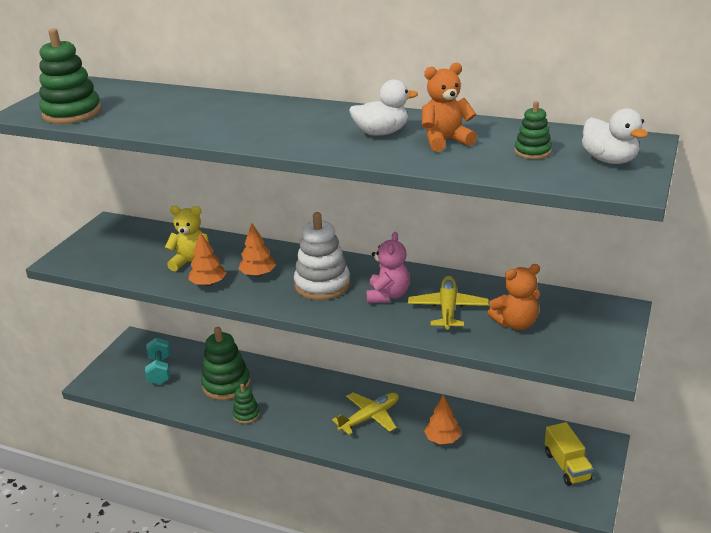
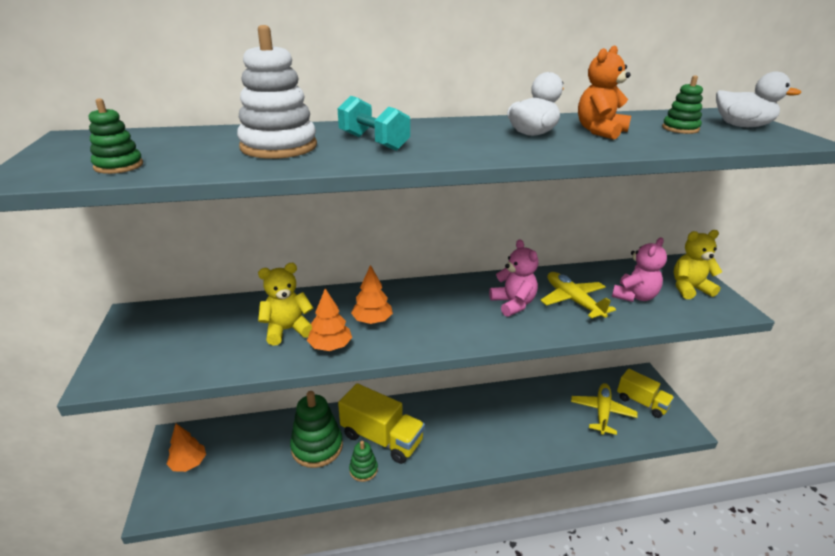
camera: 35 degrees left, 0 degrees up
green stacking toy [39,28,102,124] -> green stacking toy [89,98,143,174], size x0.53
turquoise dumbbell [145,338,170,385] -> turquoise dumbbell moved to [337,96,410,151]
white stacking toy [294,212,350,300] -> white stacking toy moved to [237,25,317,159]
yellow plane [332,393,399,435] -> yellow plane moved to [571,383,638,435]
orange tree [424,395,461,444] -> orange tree moved to [167,424,206,472]
orange teddy bear [488,264,540,330] -> pink teddy bear [612,237,667,302]
none -> yellow truck [338,383,425,464]
none -> yellow teddy bear [674,230,722,299]

